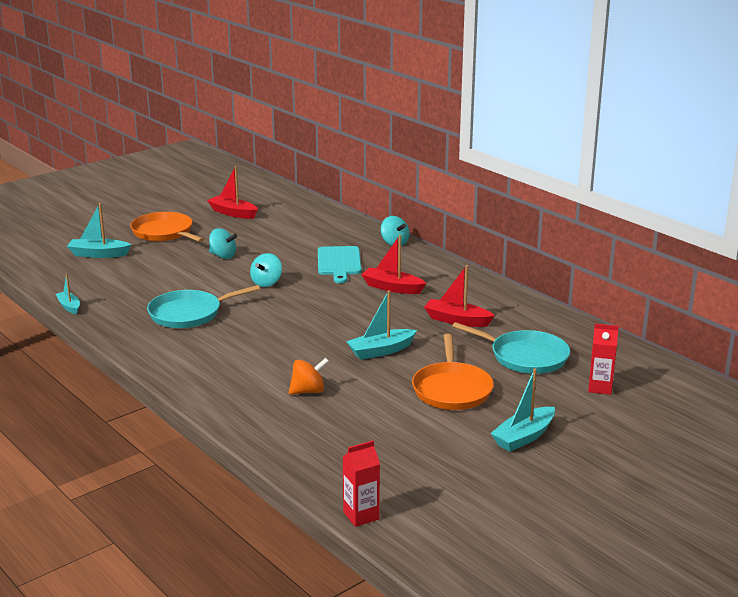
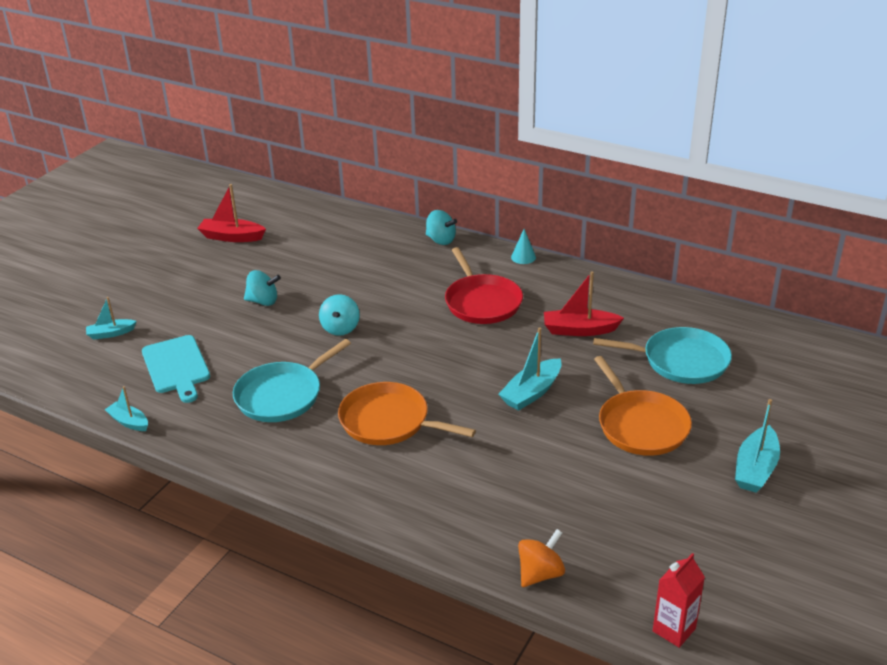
camera: 20 degrees left, 10 degrees up
turquoise boat [67,203,131,258] -> turquoise boat [86,297,137,340], size x0.63
orange pan [130,212,204,242] -> orange pan moved to [338,382,476,445]
orange spinning top [289,358,329,395] -> orange spinning top moved to [518,529,565,587]
turquoise cutting board [318,246,361,283] -> turquoise cutting board moved to [142,335,210,403]
red boat [361,235,426,294] -> red pan [445,247,523,324]
red carton [588,324,619,395] -> none
none -> turquoise cone [511,229,536,264]

